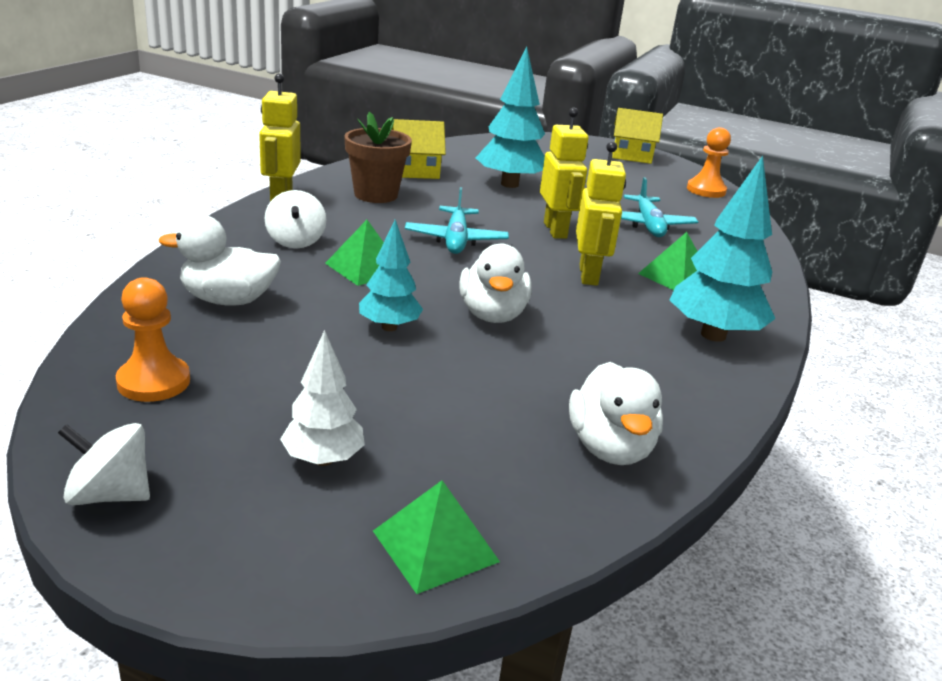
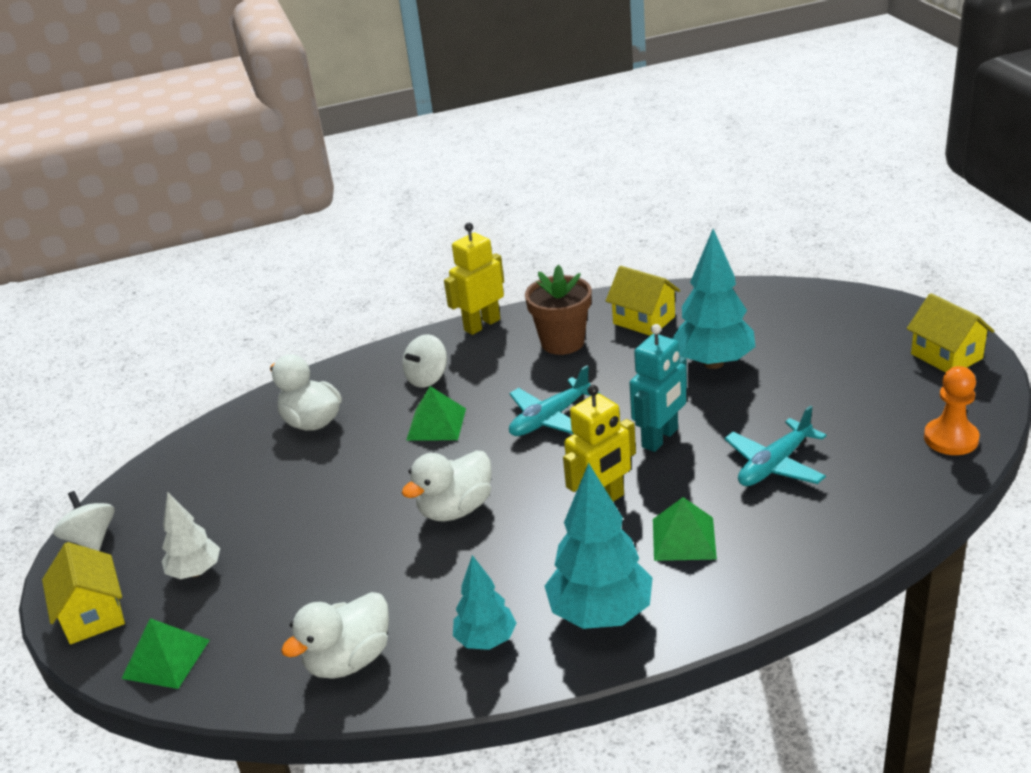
camera: 55 degrees right, 5 degrees up
orange pawn [116,277,190,402] -> none
turquoise tree [359,220,423,331] -> turquoise tree moved to [453,555,517,650]
yellow robot [540,108,588,239] -> turquoise robot [629,324,687,452]
none -> yellow house [42,542,125,644]

